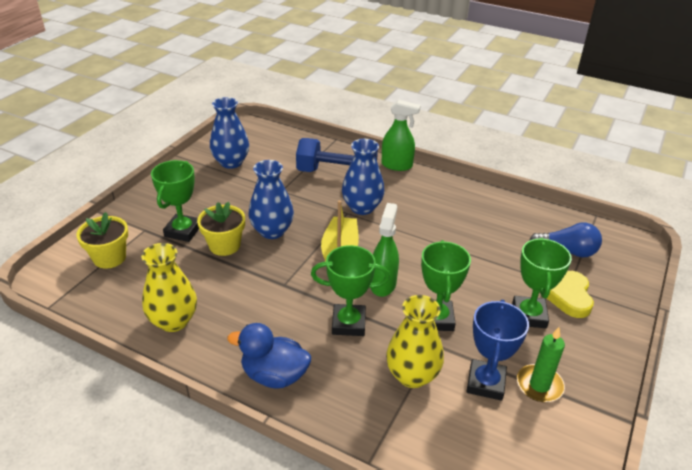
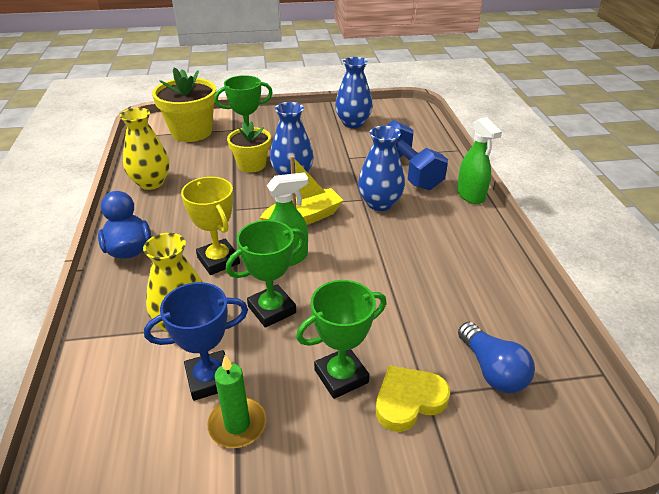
camera: 55 degrees right, 0 degrees up
yellow flower pot [76,212,128,269] -> yellow flower pot [152,67,216,142], size x1.56
green trophy [311,245,390,336] -> yellow trophy [181,177,240,275]

